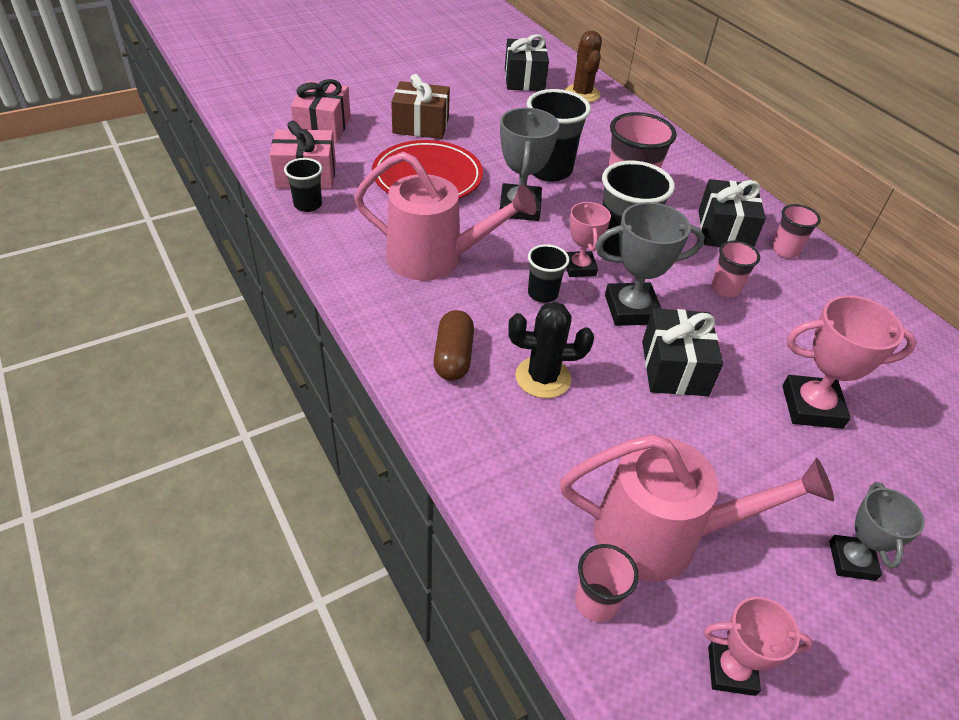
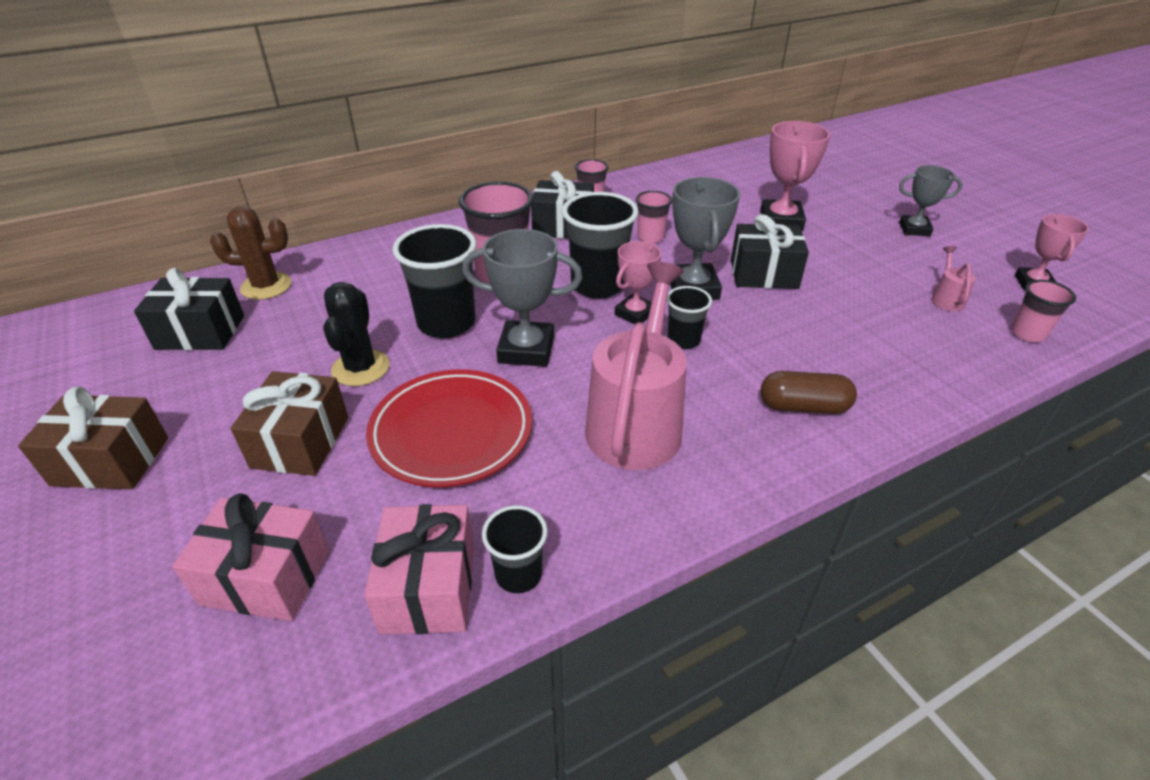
camera: 85 degrees left, 5 degrees down
black cactus [508,302,594,398] -> black cactus moved to [323,282,390,386]
pink watering can [560,434,834,582] -> pink watering can [931,246,975,311], size x0.41
pink trophy [566,202,611,277] -> pink trophy turned 45 degrees counterclockwise [615,241,661,324]
none -> brown gift [18,387,168,489]

